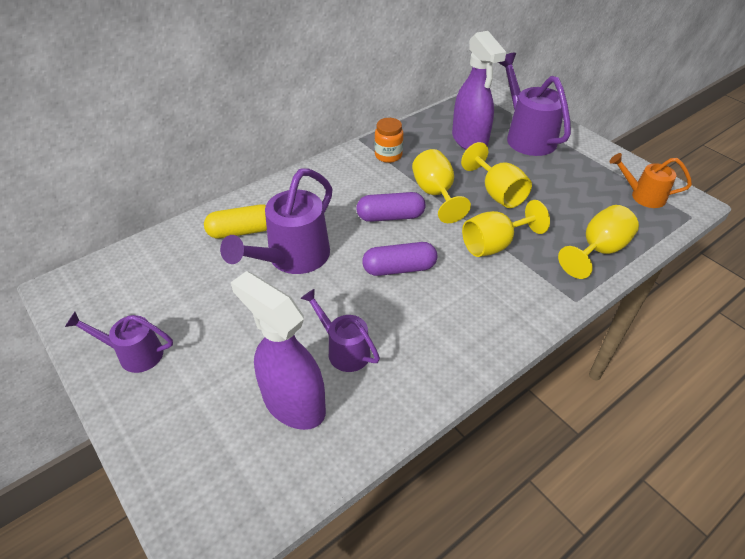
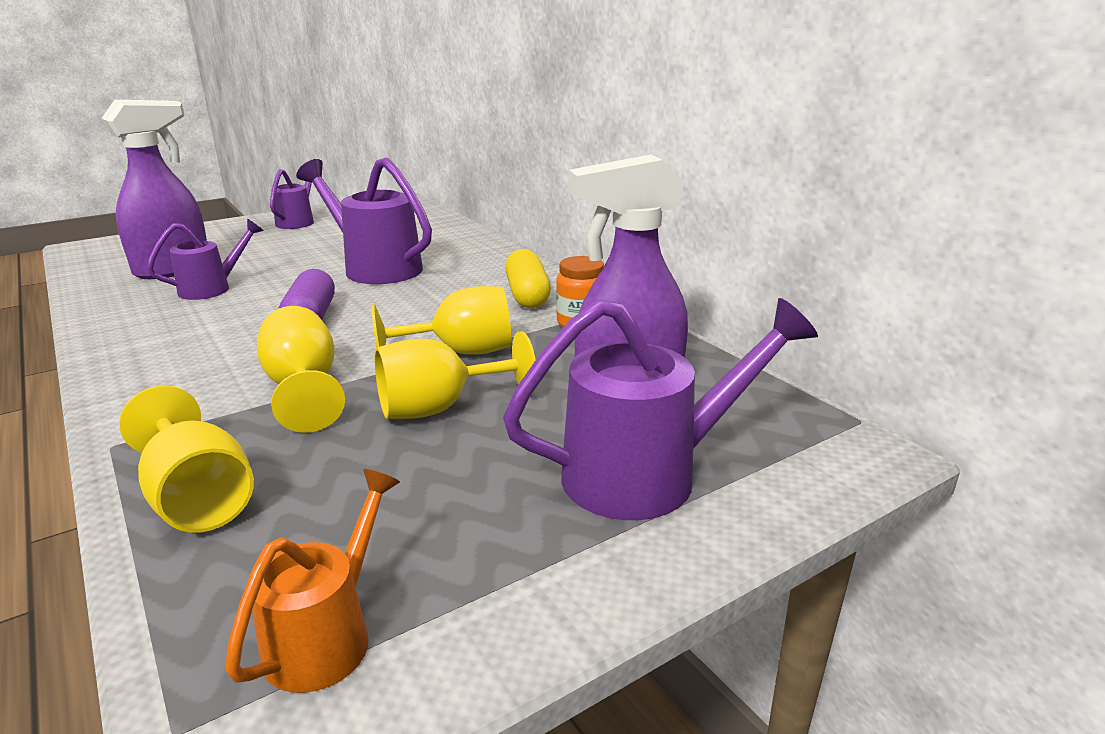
camera: 95 degrees right, 20 degrees down
yellow capsule [204,204,267,239] -> yellow capsule moved to [505,249,551,308]
purple capsule [356,192,425,222] -> none

